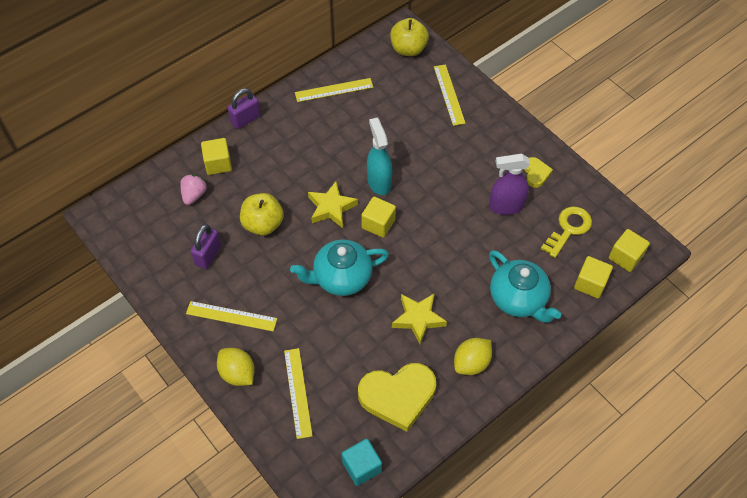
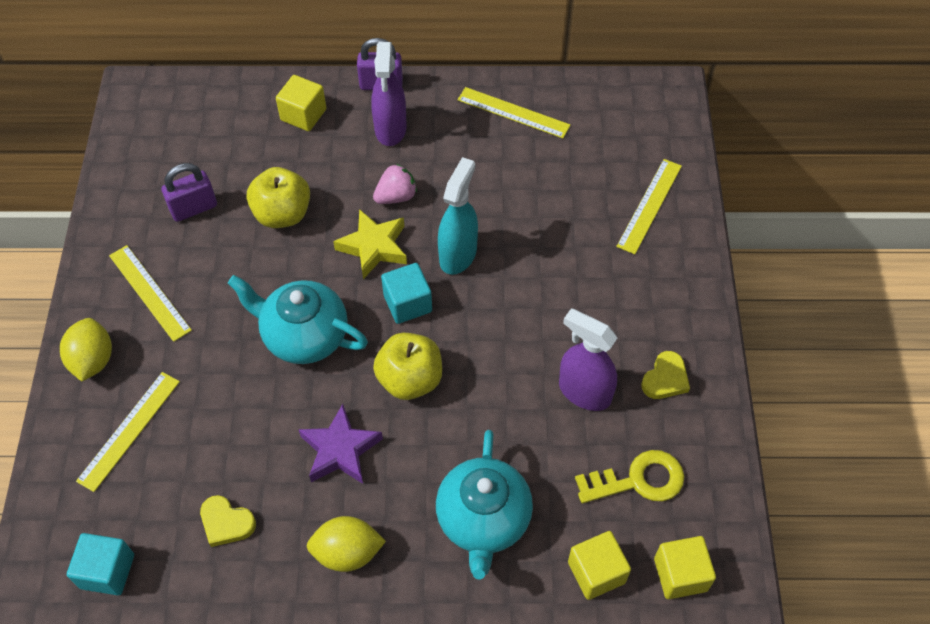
camera: 40 degrees right, 0 degrees up
pink strawberry [180,175,207,205] -> pink strawberry moved to [373,164,417,204]
yellow heart [358,363,436,432] -> yellow heart [200,495,256,547], size x0.49
yellow cube [361,197,396,238] -> turquoise cube [381,263,432,324]
yellow apple [390,18,429,56] -> yellow apple moved to [373,333,442,400]
yellow star [392,294,447,344] -> purple star [298,404,383,484]
none -> purple spray bottle [371,42,407,146]

